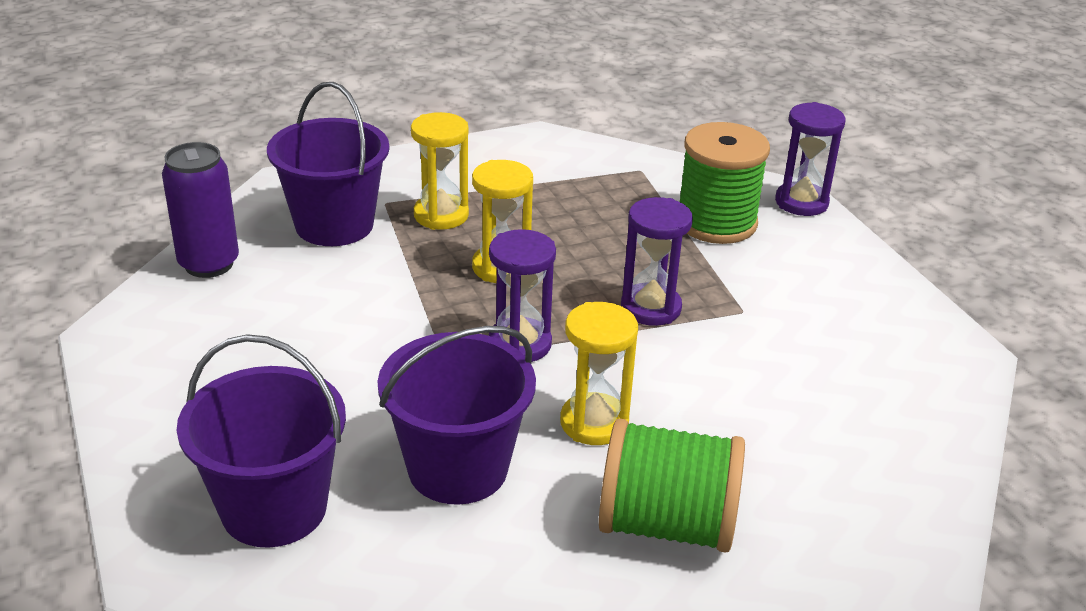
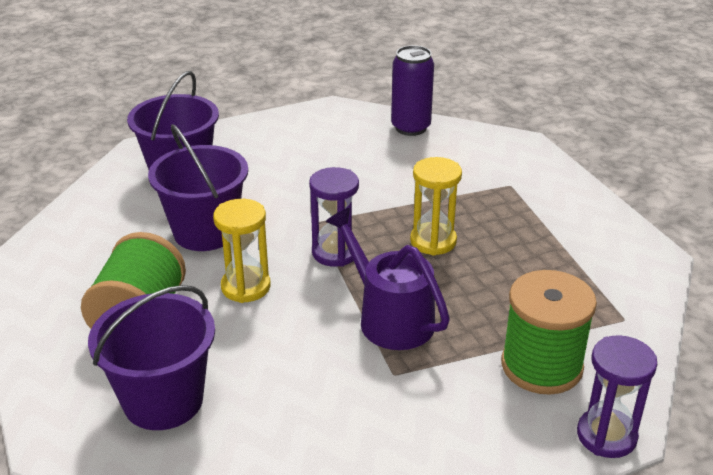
camera: 90 degrees right, 0 degrees up
purple bucket [267,82,390,246] -> purple bucket moved to [88,285,215,430]
yellow hourglass [411,112,469,230] -> none
purple hourglass [621,197,693,326] -> purple watering can [325,208,450,350]

